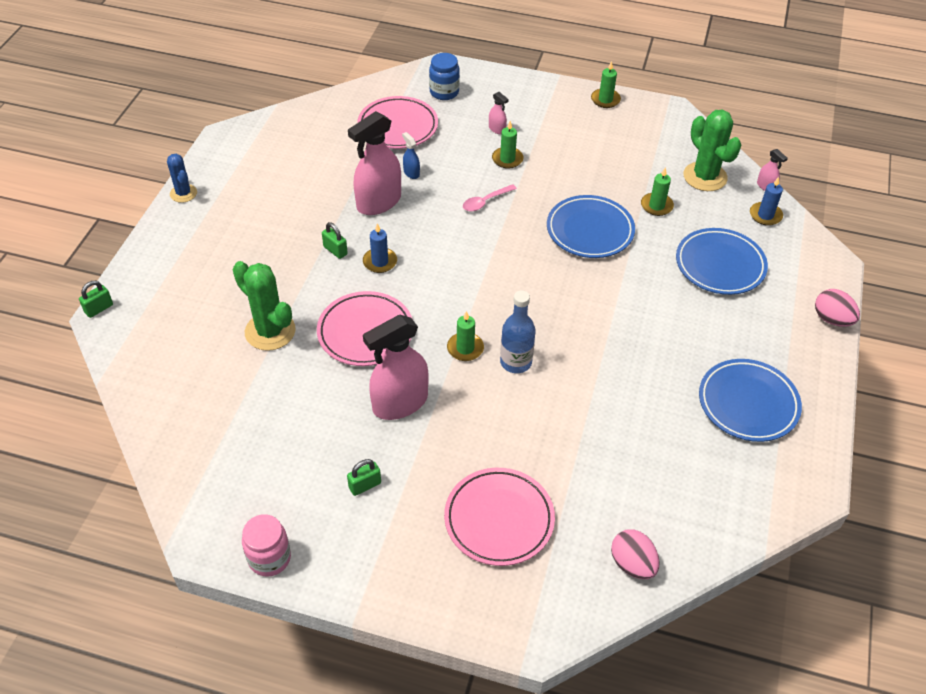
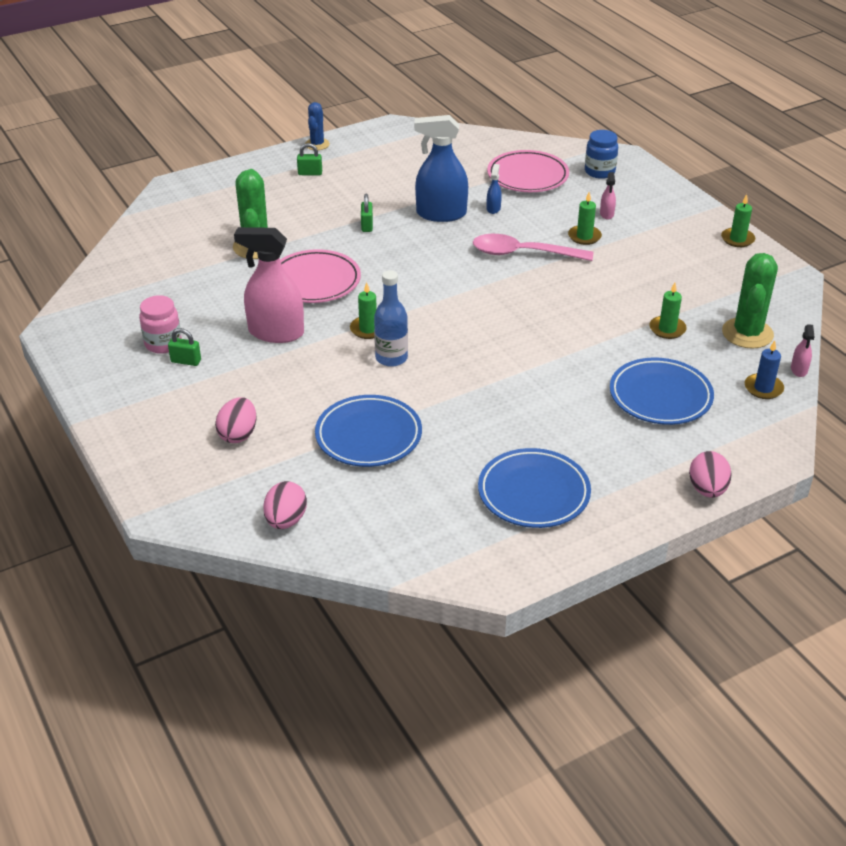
camera: 45 degrees right, 10 degrees down
green padlock [79,281,113,318] -> green padlock moved to [297,143,322,175]
pink jar [242,514,291,577] -> pink jar moved to [139,295,182,354]
pink spray bottle [348,111,401,215] -> blue spray bottle [414,115,468,222]
blue candle [363,223,397,273] -> none
pink plate [444,468,555,566] -> pink egg [215,397,256,443]
pink spoon [463,184,517,211] -> pink spoon [473,234,593,261], size x1.84
blue plate [547,195,635,258] -> blue plate moved to [315,395,422,467]

